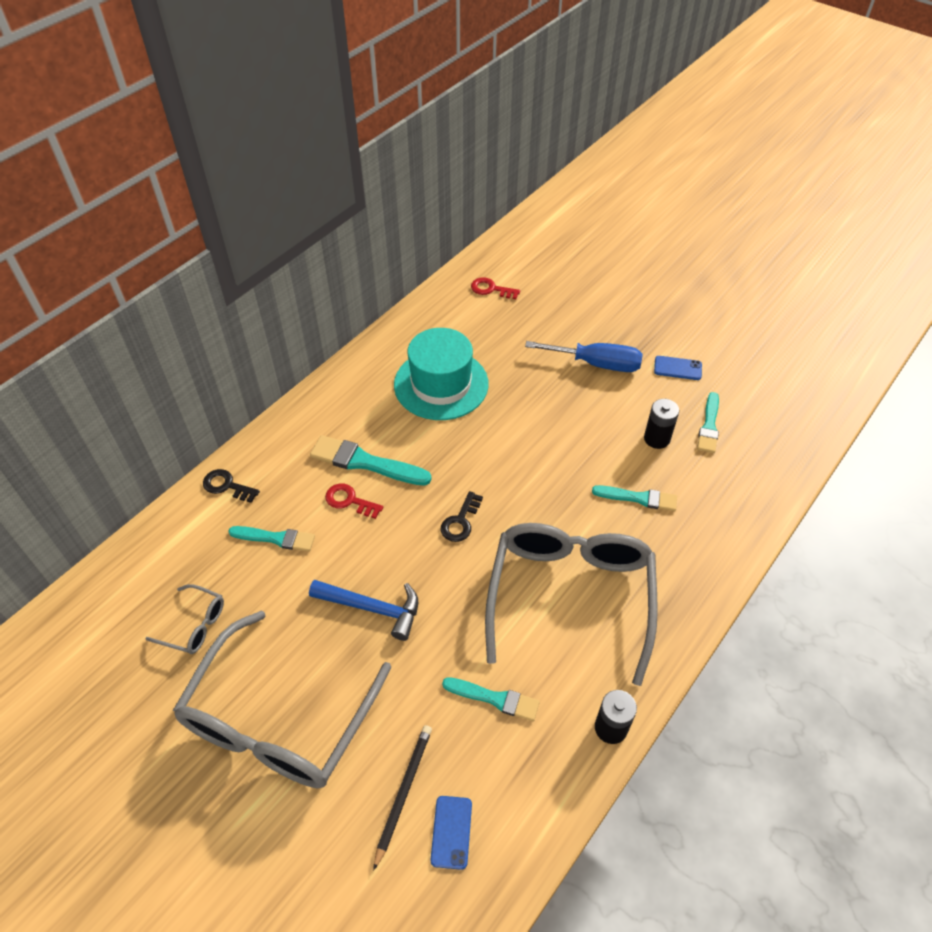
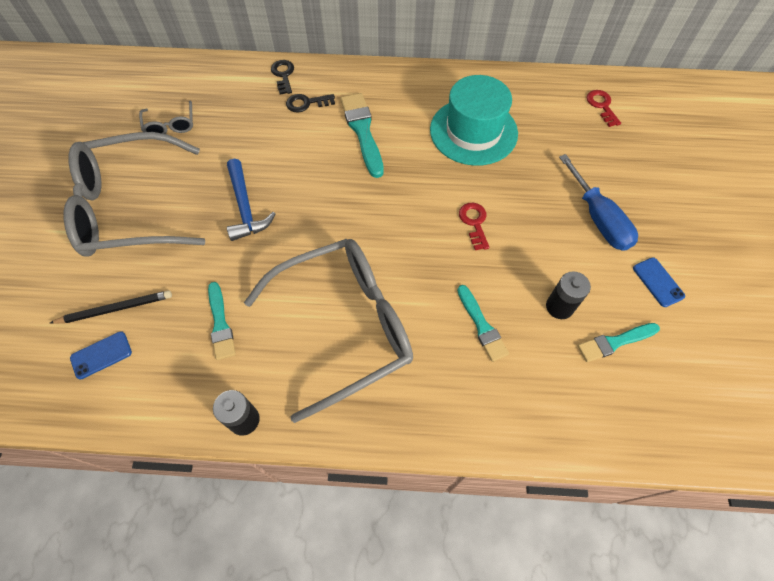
camera: 55 degrees right, 10 degrees up
turquoise brush [228,526,315,551] -> none
red key [325,483,383,519] -> red key moved to [459,203,490,250]
black key [441,491,483,542] -> black key moved to [286,94,335,113]

